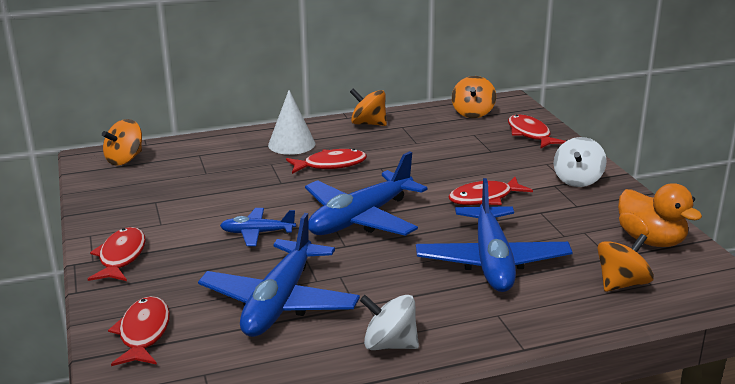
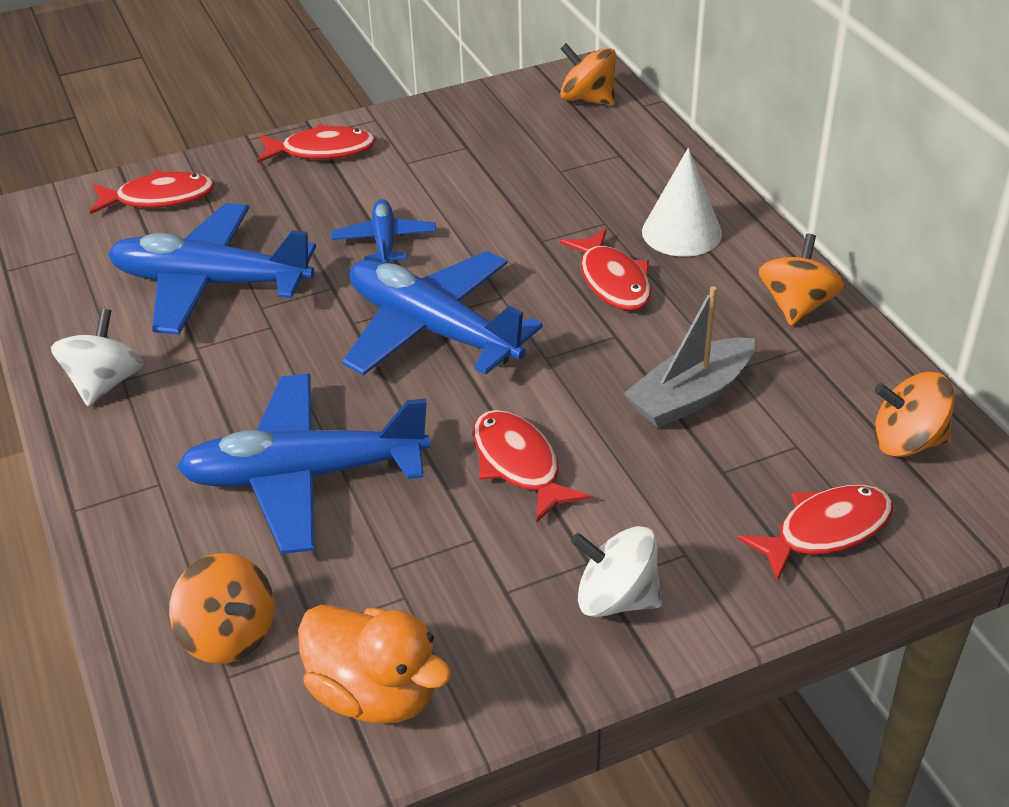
camera: 85 degrees right, 15 degrees up
orange duck [618,183,702,247] -> orange duck turned 105 degrees counterclockwise [298,605,451,724]
none -> grey boat [623,286,755,428]

